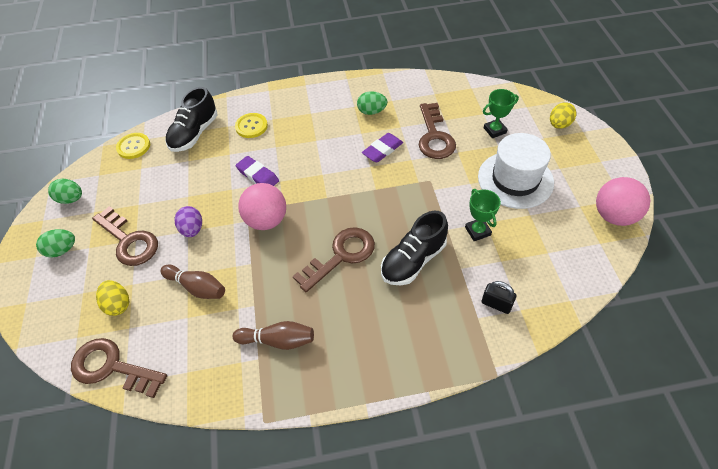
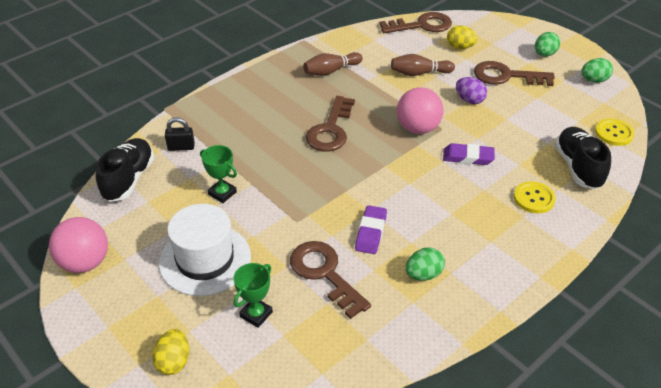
camera: 145 degrees right, 10 degrees down
black shoe [381,211,448,286] -> black shoe moved to [96,138,154,202]

